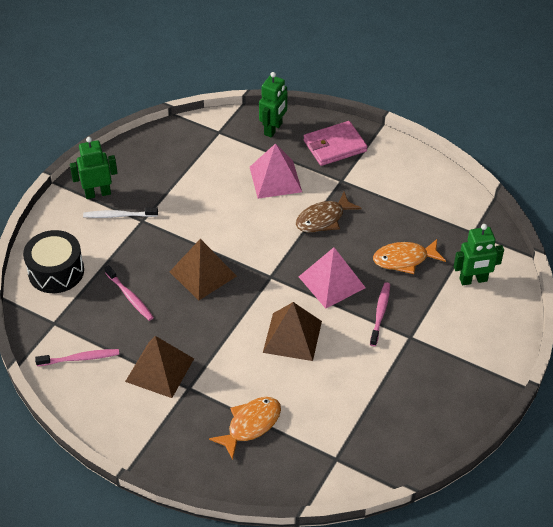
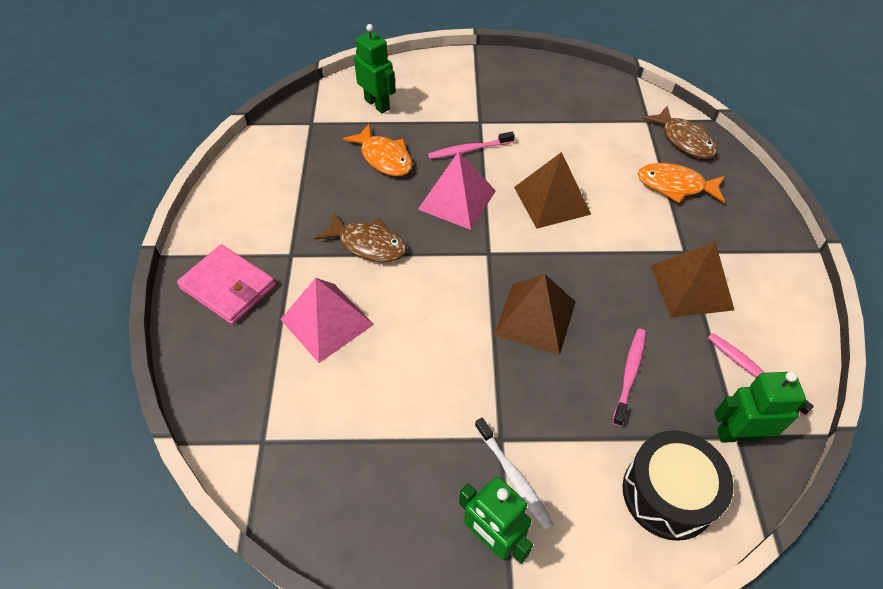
camera: 120 degrees left, 5 degrees up
green robot [259,72,288,138] -> green robot moved to [714,371,807,443]
none -> brown fish [642,105,717,159]

